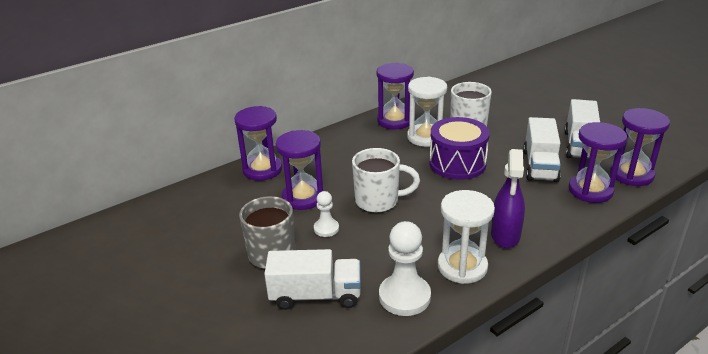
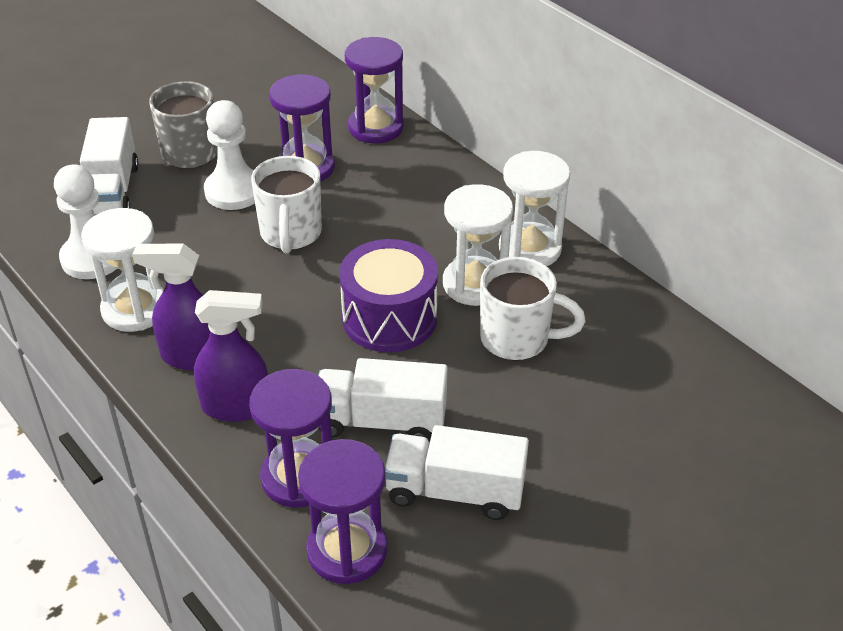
camera: 85 degrees right, 10 degrees up
white pawn [314,191,339,237] -> white pawn [204,100,255,210], size x1.78
purple hourglass [377,63,414,129] -> white hourglass [499,151,570,266]
none -> purple spray bottle [194,290,268,422]

